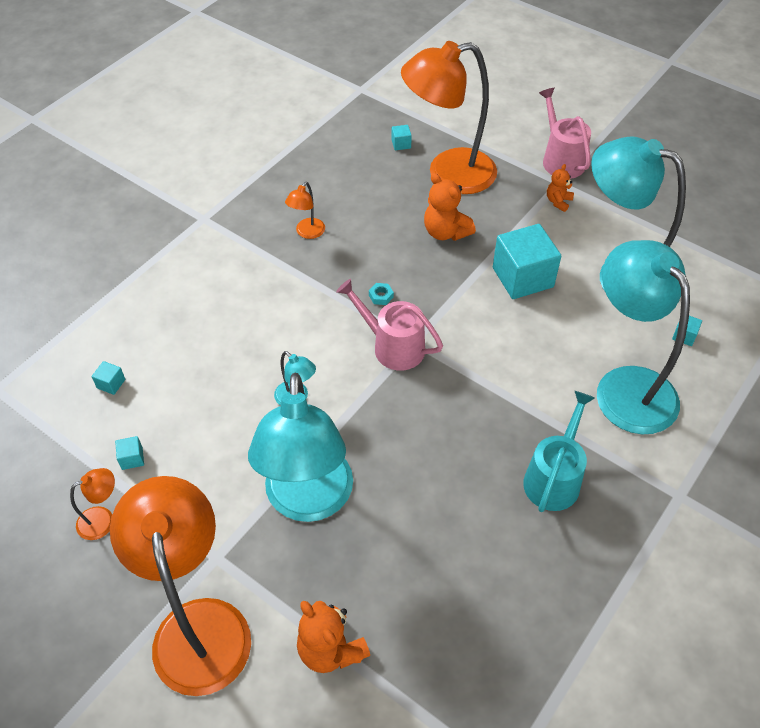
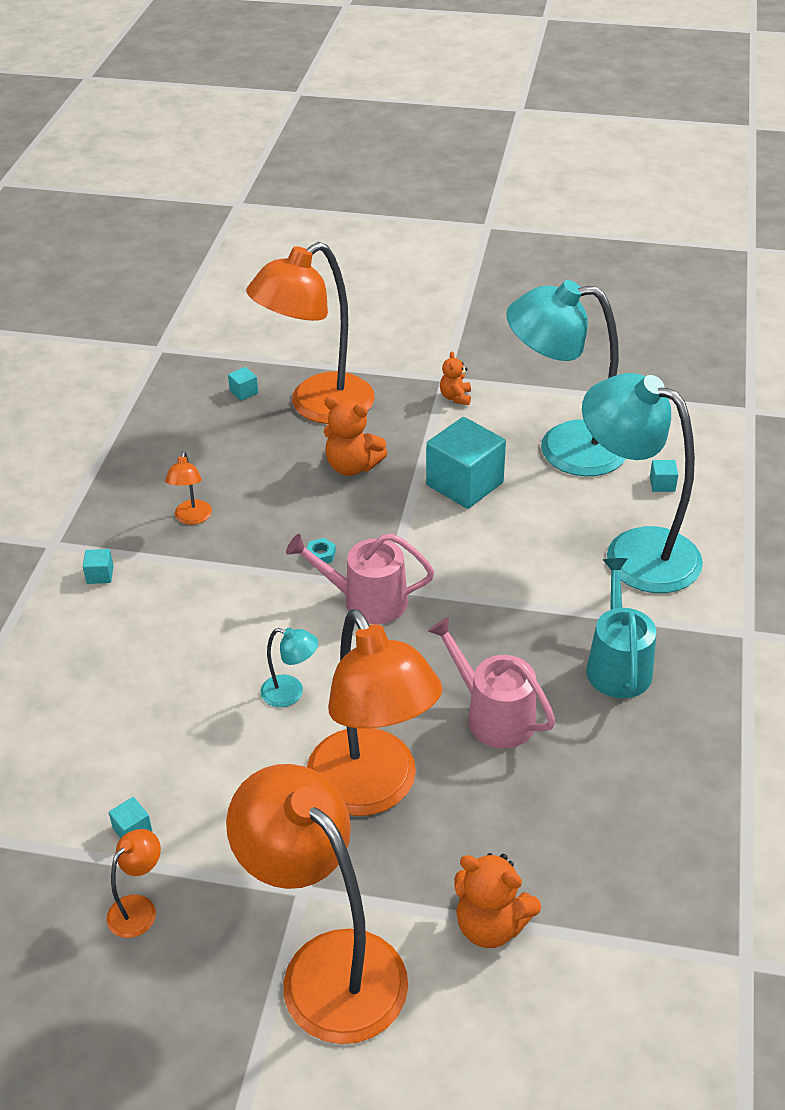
camera: 25 degrees left, 10 degrees down
turquoise cube [92,361,125,395] -> turquoise cube moved to [83,549,114,584]
turquoise lamp [248,373,353,522] -> orange lamp [307,609,443,816]
pink watering can [539,88,591,179] -> pink watering can moved to [428,617,555,748]

